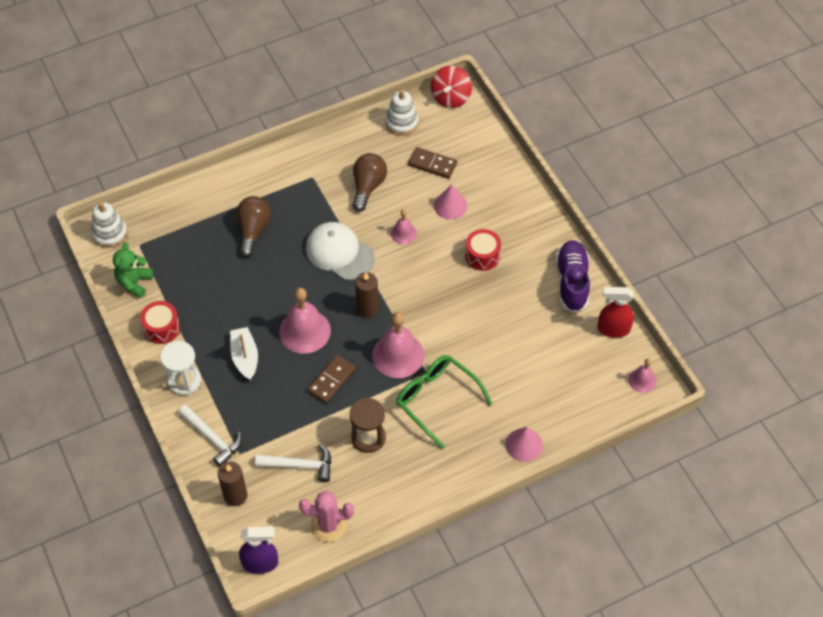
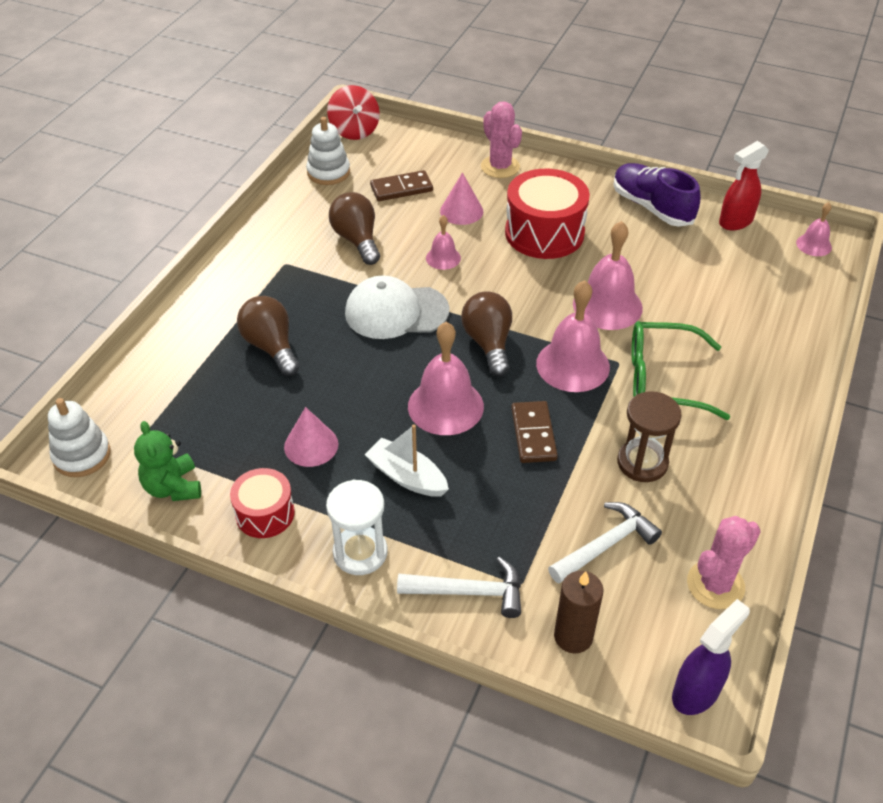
camera: 40 degrees left, 10 degrees down
brown candle [355,272,379,318] -> brown light bulb [461,291,512,377]
red drum [465,229,501,271] -> red drum [505,169,590,259], size x1.74
pink cone [506,427,543,462] -> pink cone moved to [284,407,338,467]
none -> pink cactus [481,101,522,178]
none -> pink bell [573,221,643,330]

